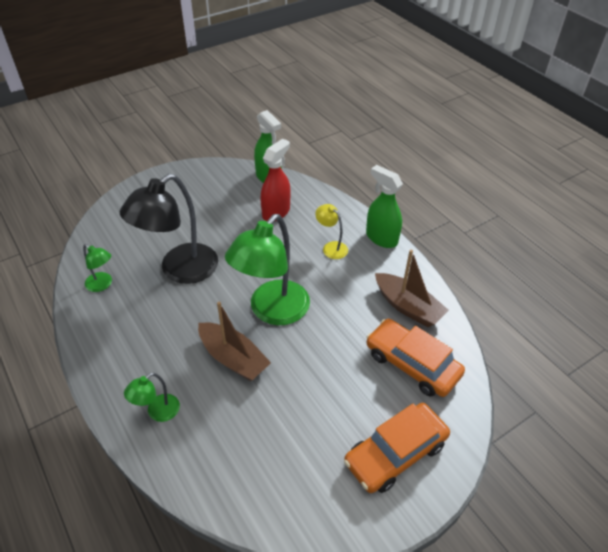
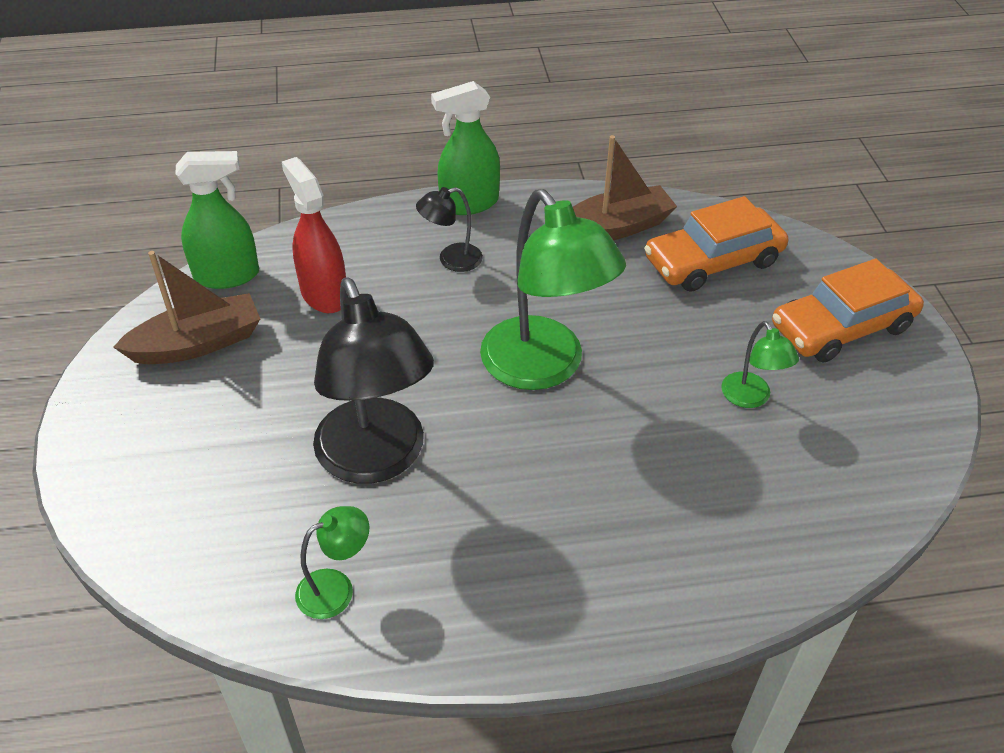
camera: 65 degrees left, 0 degrees up
green lamp [124,373,180,422] -> green lamp moved to [721,321,799,408]
brown boat [198,302,271,381] -> brown boat moved to [113,251,260,364]
yellow lamp [315,204,348,259] -> black lamp [416,187,483,272]
orange car [344,403,450,493] -> orange car turned 75 degrees clockwise [772,259,924,363]

